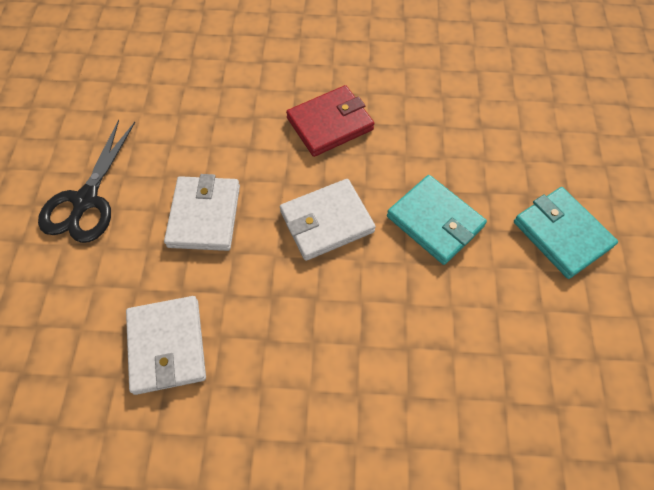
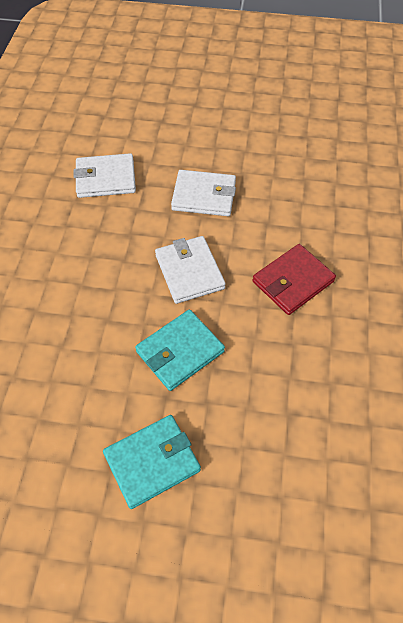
camera: 95 degrees right, 5 degrees down
black scissors [38,119,135,243] -> none
red wallet [286,85,374,157] -> red wallet turned 75 degrees clockwise [253,244,336,315]

